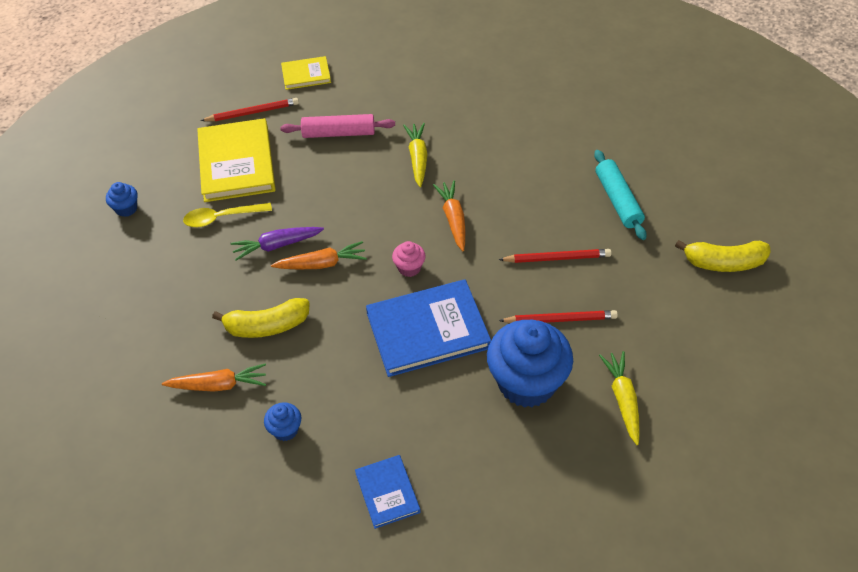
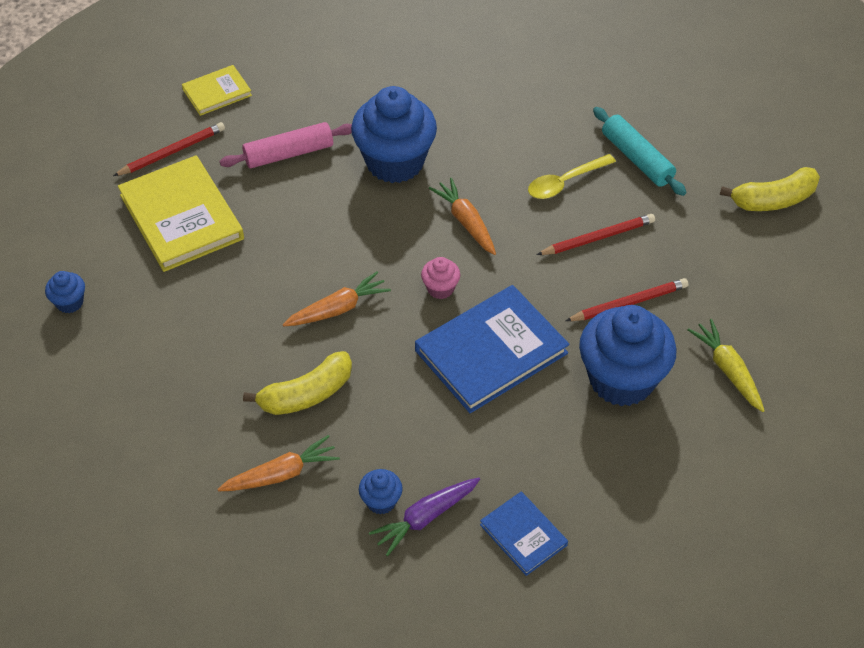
camera: 20 degrees left, 0 degrees up
yellow spoon [183,203,272,227] -> yellow spoon moved to [528,154,616,199]
purple carrot [230,227,324,261] -> purple carrot moved to [369,477,480,556]
yellow carrot [403,123,428,187] -> blue cupcake [351,86,437,183]

